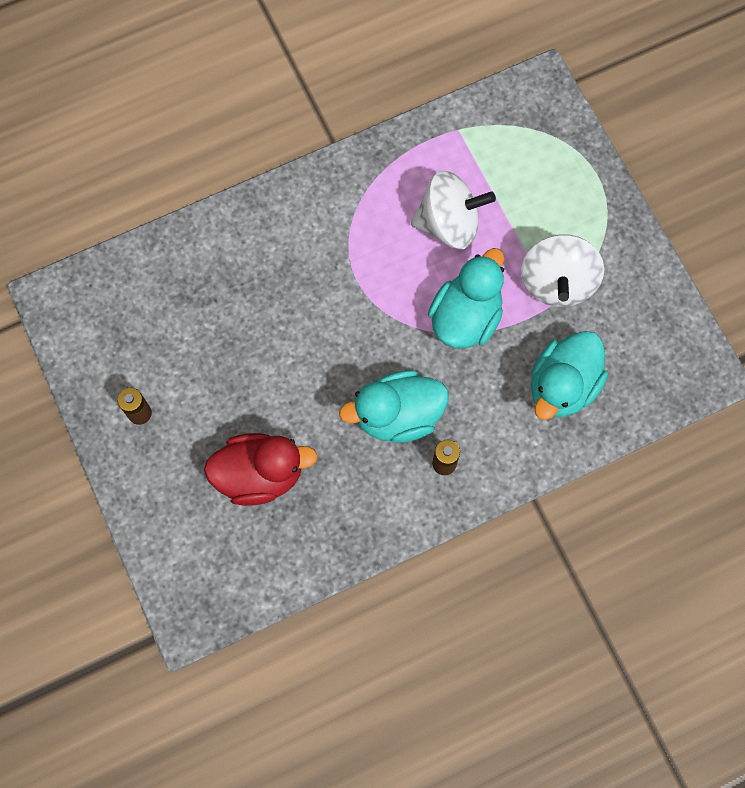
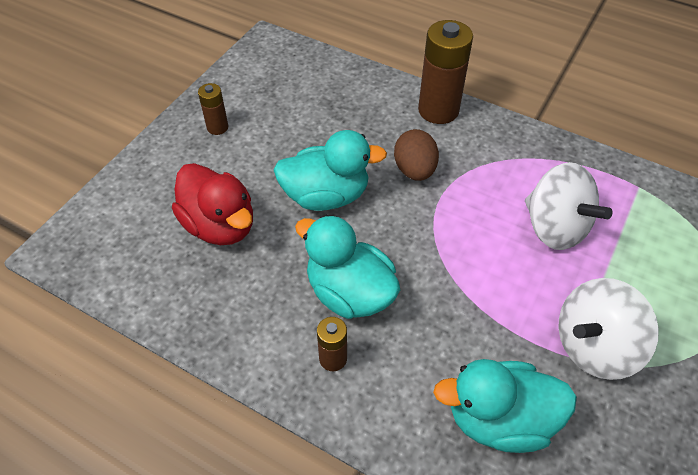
camera: 55 degrees right, 20 degrees down
turquoise duck [428,248,505,348] -> turquoise duck moved to [274,130,387,211]
none -> brown egg [394,129,439,181]
none -> brown battery [418,20,473,124]

